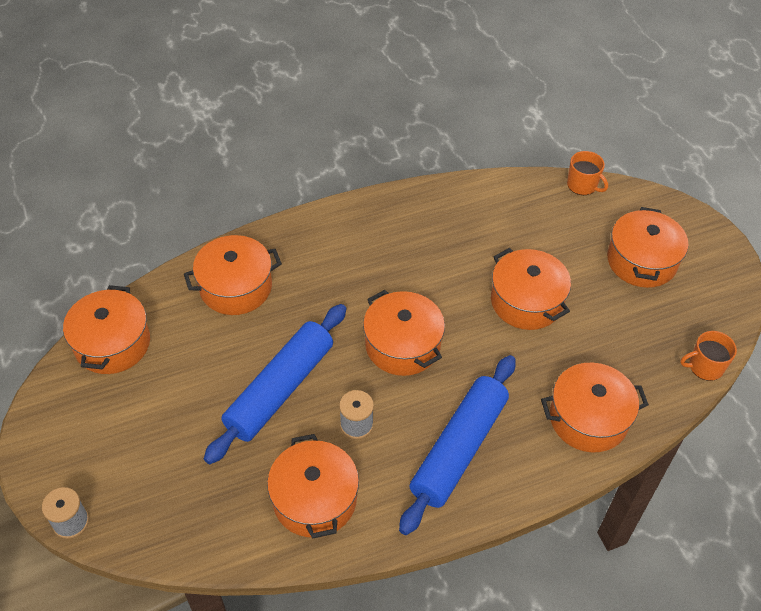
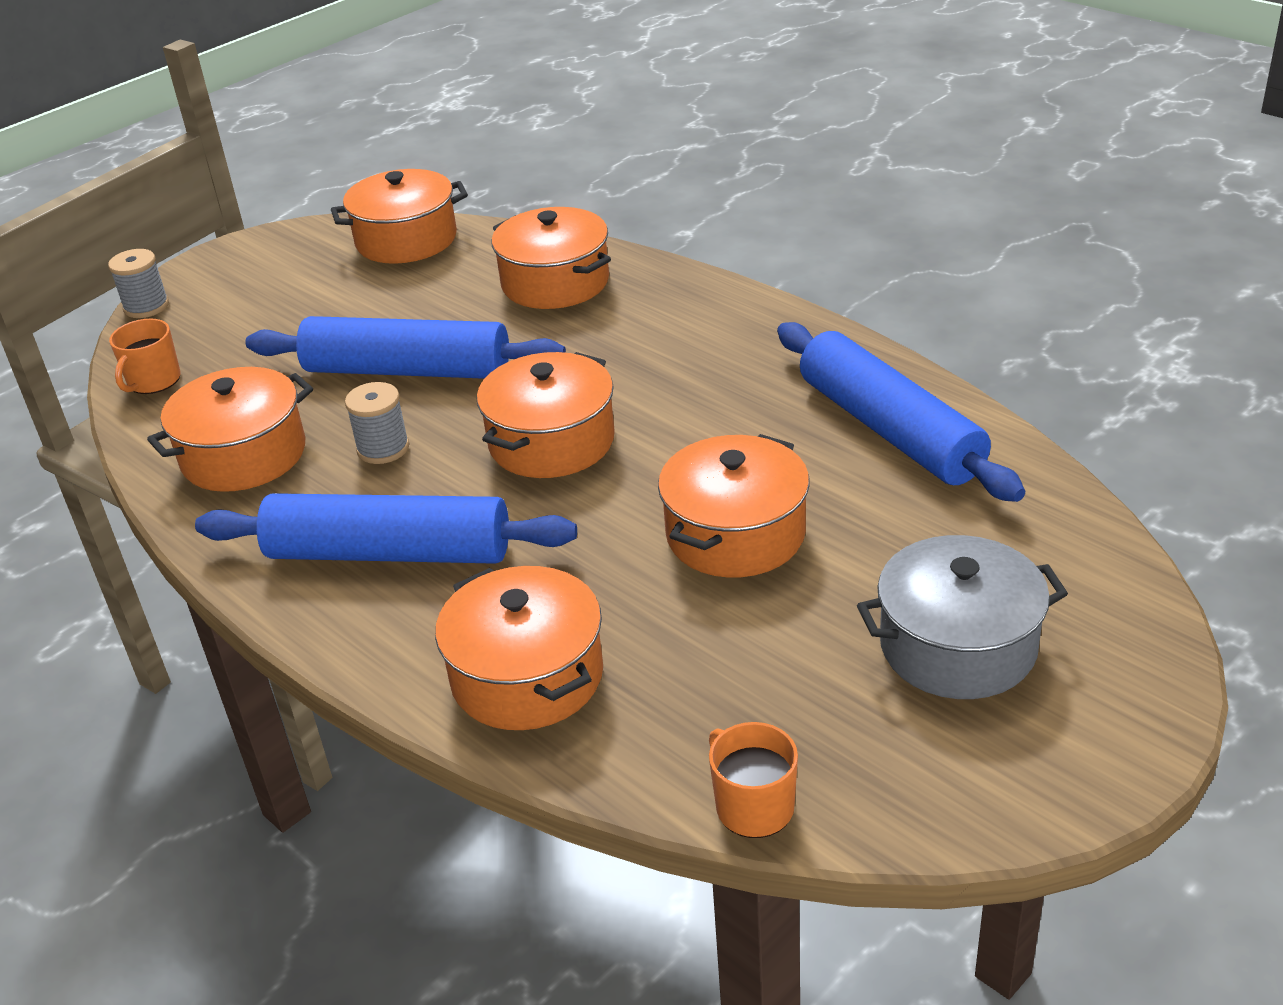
camera: 70 degrees right, 15 degrees down
orange mug [567,151,608,195] -> orange mug moved to [109,319,181,394]
orange pot [607,207,688,288] -> grey pot [857,535,1068,699]
none -> blue rolling pin [777,322,1025,502]

